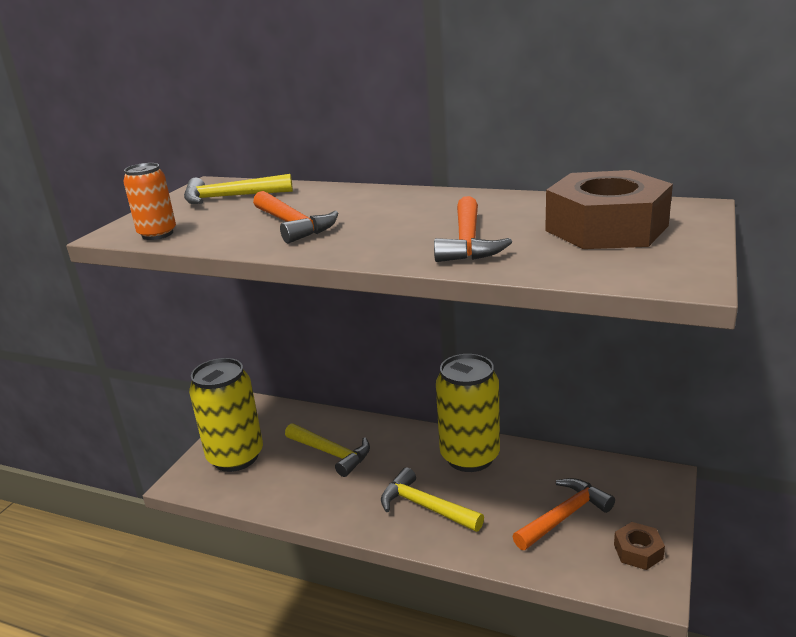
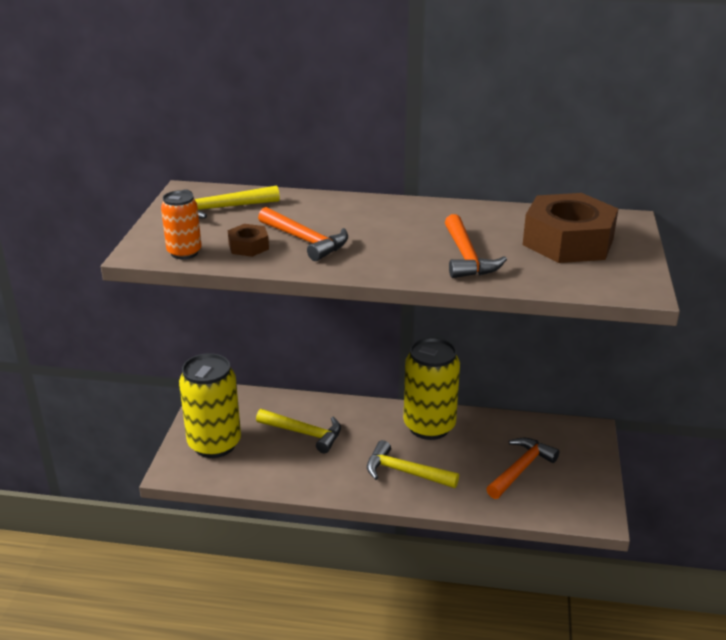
camera: 15 degrees left, 5 degrees up
brown nut [614,522,665,570] -> brown nut moved to [228,224,269,257]

